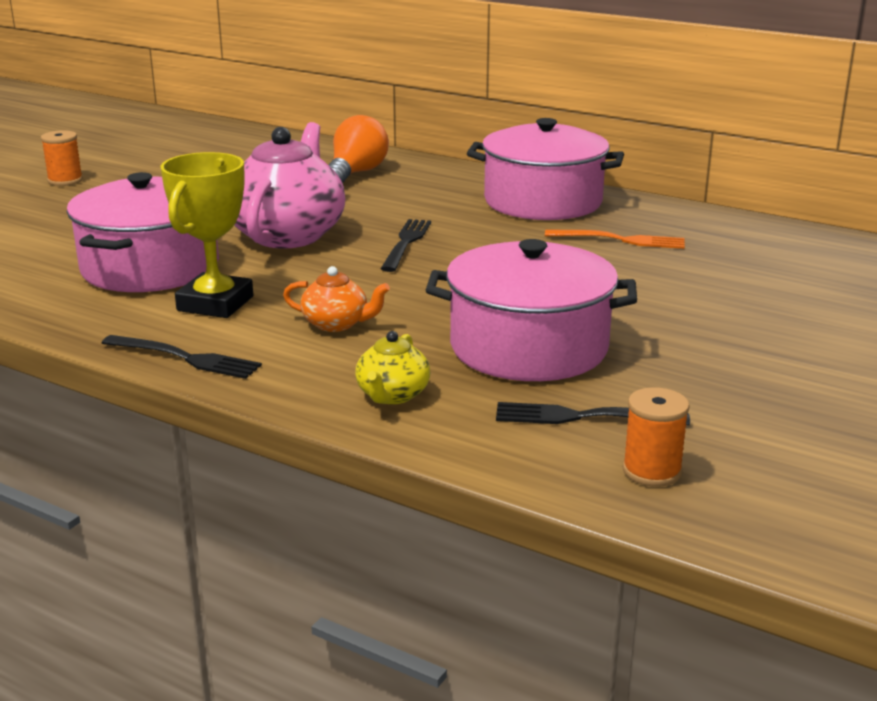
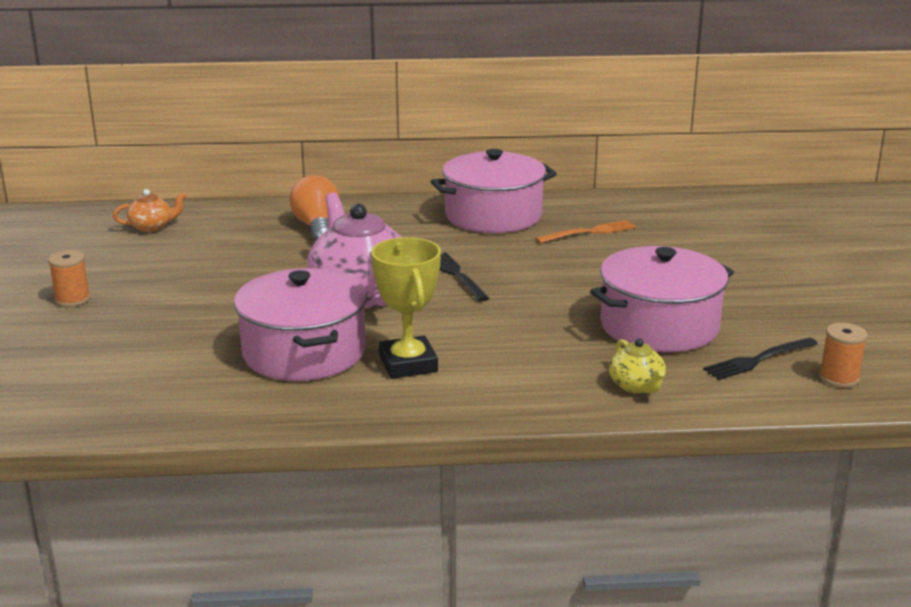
camera: 35 degrees left, 0 degrees up
black fork [102,335,262,379] -> none
orange teapot [283,266,390,332] -> orange teapot moved to [113,189,186,232]

